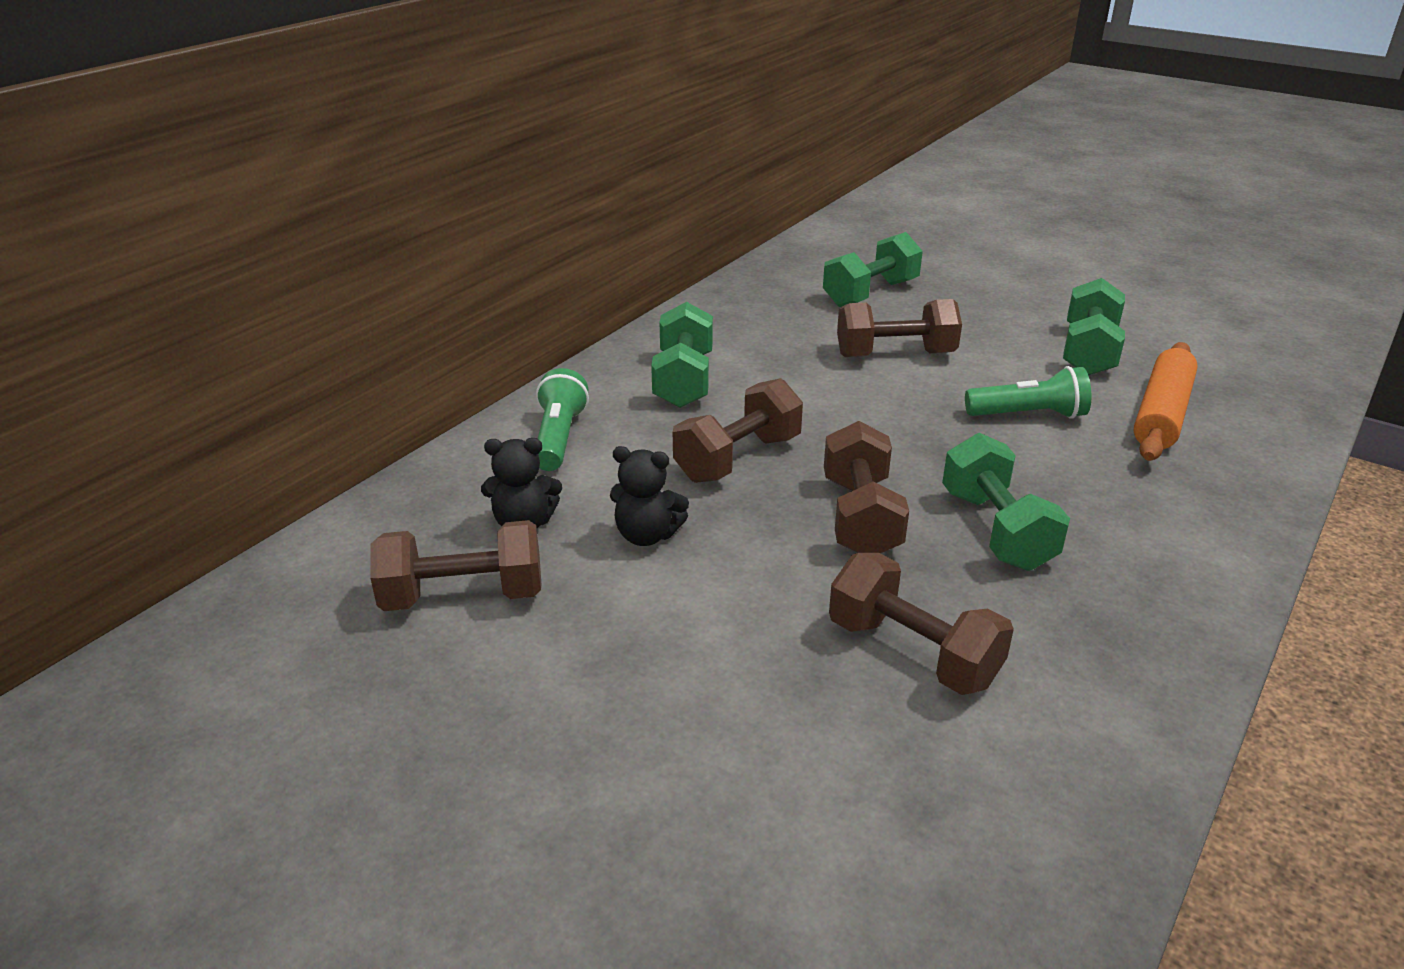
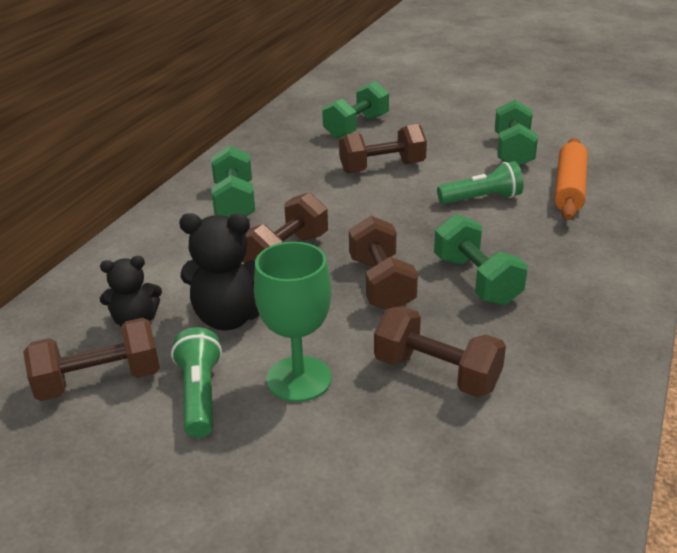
camera: 10 degrees left, 0 degrees up
green flashlight [536,368,589,471] -> green flashlight moved to [171,327,222,438]
black teddy bear [610,446,689,546] -> black teddy bear [179,213,259,331], size x1.57
none -> green goblet [254,242,332,402]

